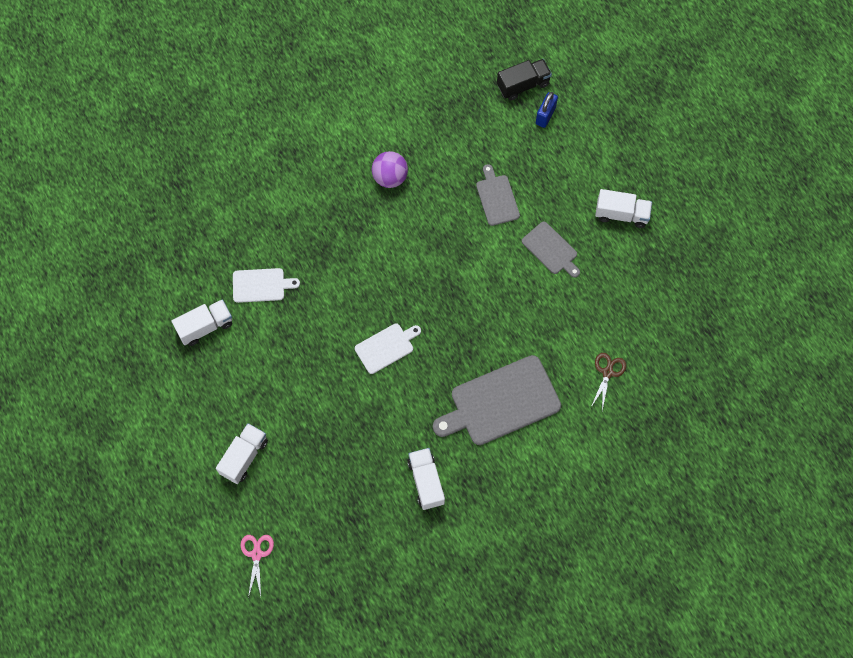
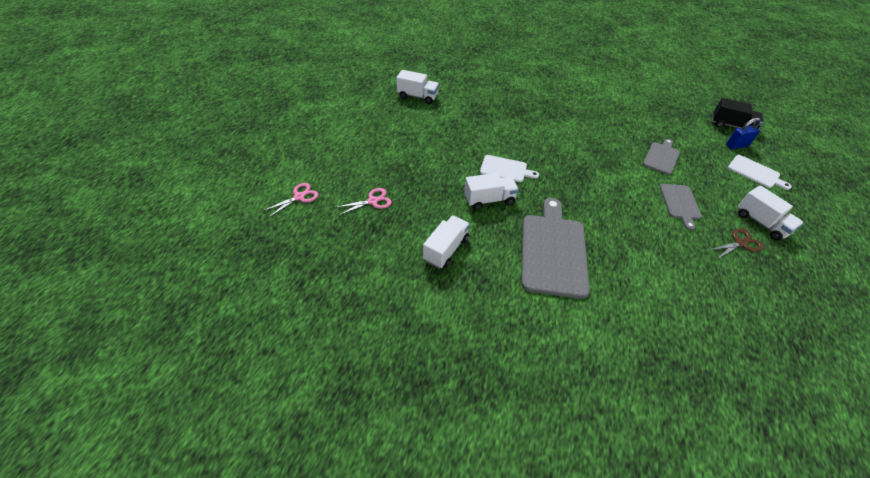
camera: 45 degrees right, 20 degrees down
white truck [216,423,268,484] -> white truck moved to [464,173,519,210]
white cutting board [233,268,300,303] -> white cutting board moved to [728,155,792,190]
purple ball [372,151,408,188] -> none
grey cutting board [433,355,561,445] -> grey cutting board turned 75 degrees clockwise [521,198,590,299]
brown scissors [591,353,626,411] -> brown scissors moved to [710,228,763,258]
none -> pink scissors [337,188,392,215]

